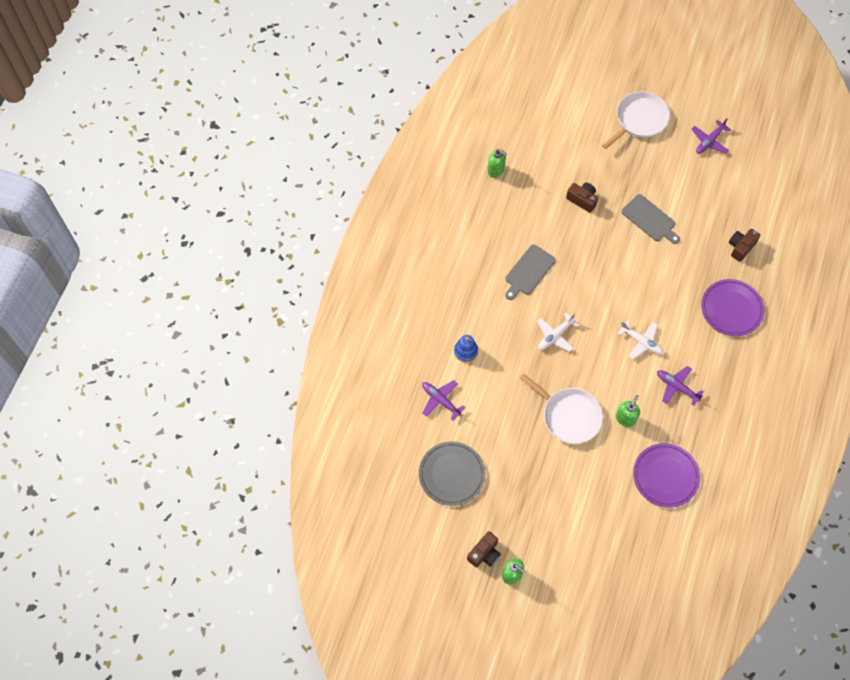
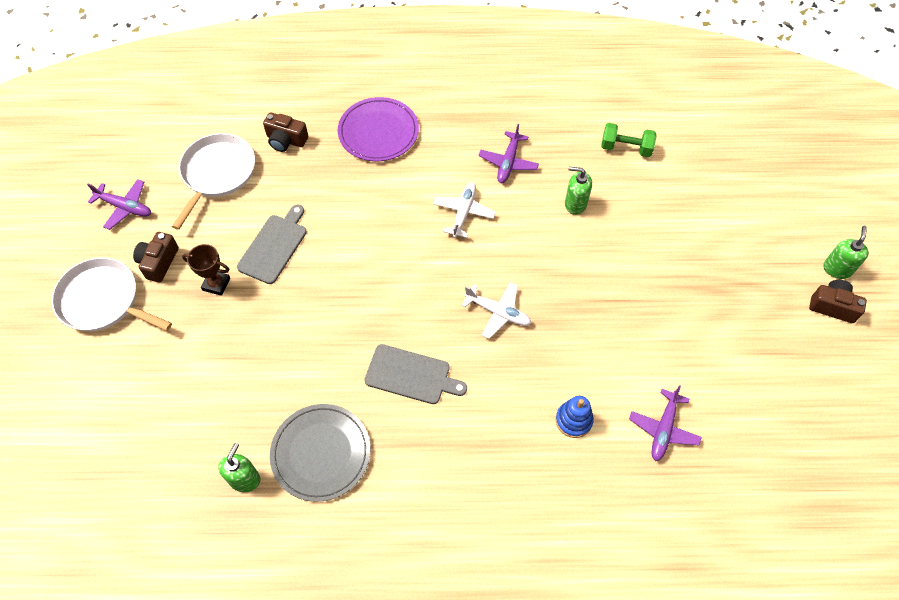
camera: 110 degrees left, 5 degrees down
grey plate [419,442,485,506] -> grey plate moved to [270,404,370,502]
white pan [520,373,603,444] -> white pan moved to [172,133,255,230]
brown camera [566,182,598,213] -> brown camera moved to [133,232,179,283]
purple plate [633,443,700,508] -> green dumbbell [601,123,656,157]
none -> brown trophy [182,244,230,296]

